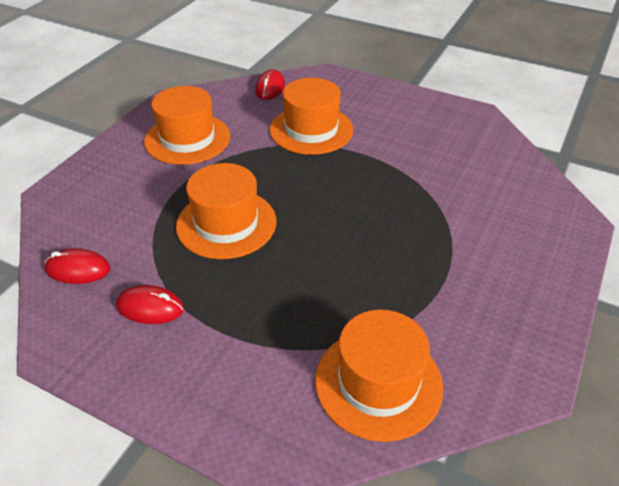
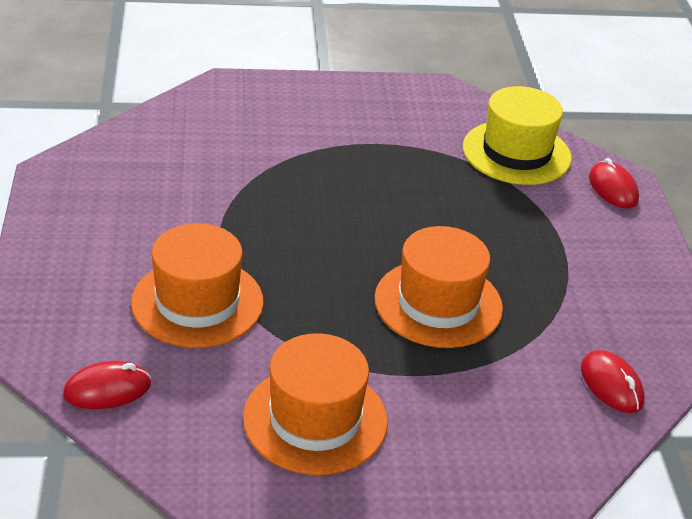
camera: 125 degrees left, 5 degrees down
red mouse [116,285,184,324] -> red mouse moved to [589,158,639,208]
orange hat [315,309,443,442] -> yellow hat [463,86,572,185]

